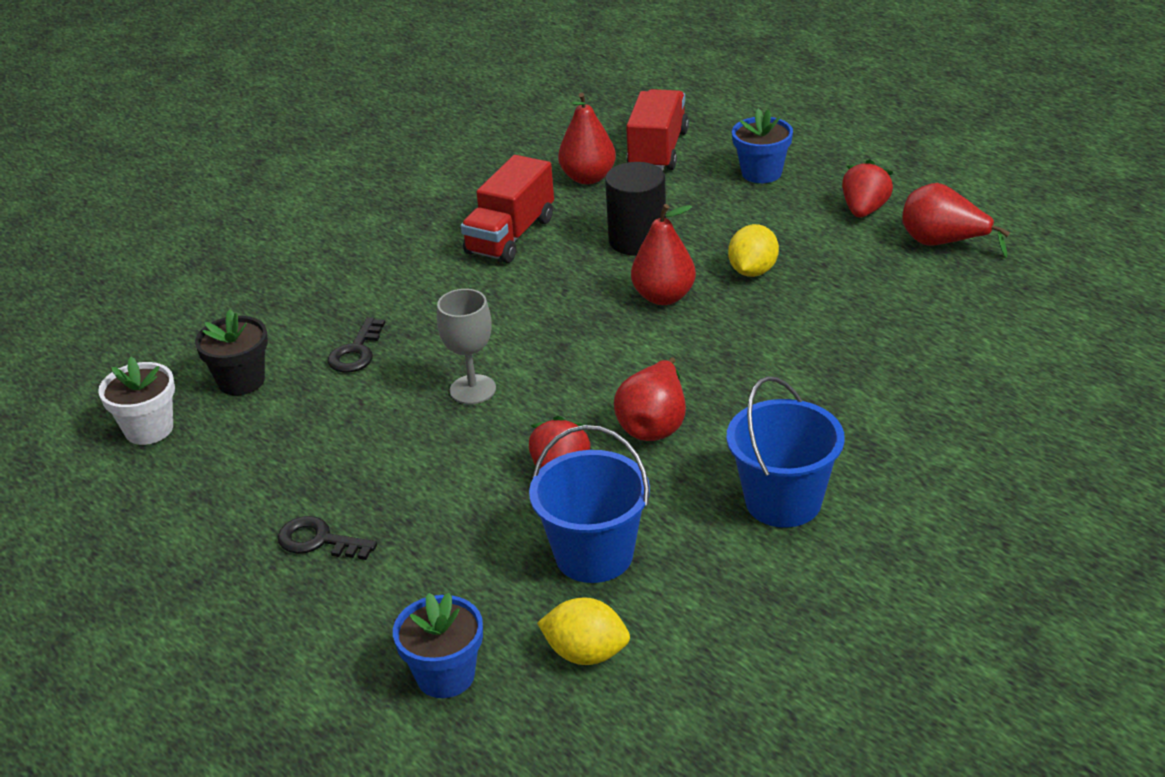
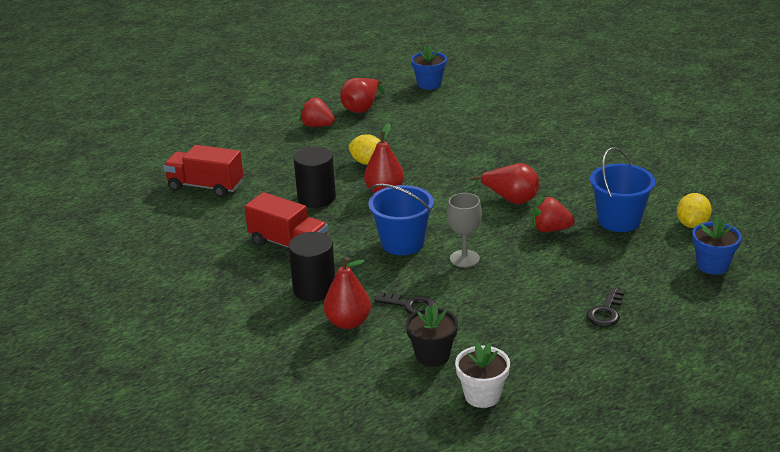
camera: 85 degrees left, 5 degrees down
red pear [558,93,616,184] -> red pear moved to [323,257,371,329]
blue bucket [727,376,845,528] -> blue bucket moved to [368,184,434,255]
blue flower pot [732,108,793,183] -> blue flower pot moved to [411,46,447,90]
none -> black cylinder [288,232,335,301]

